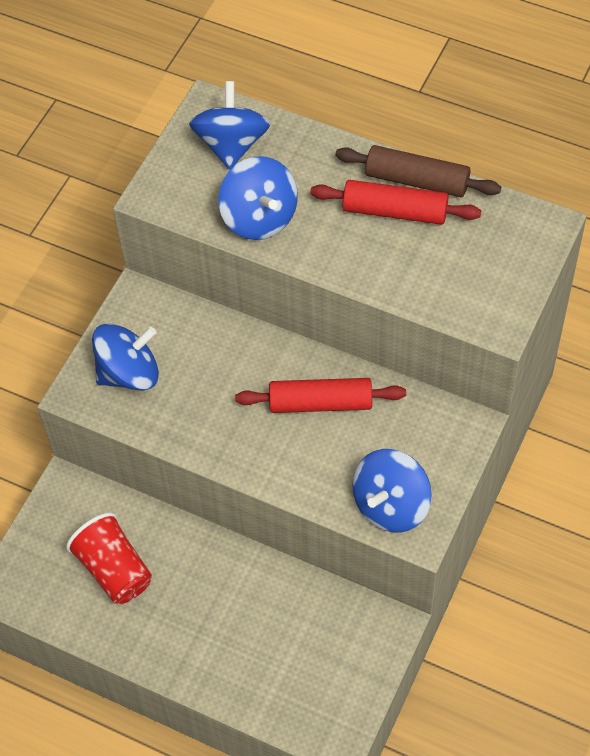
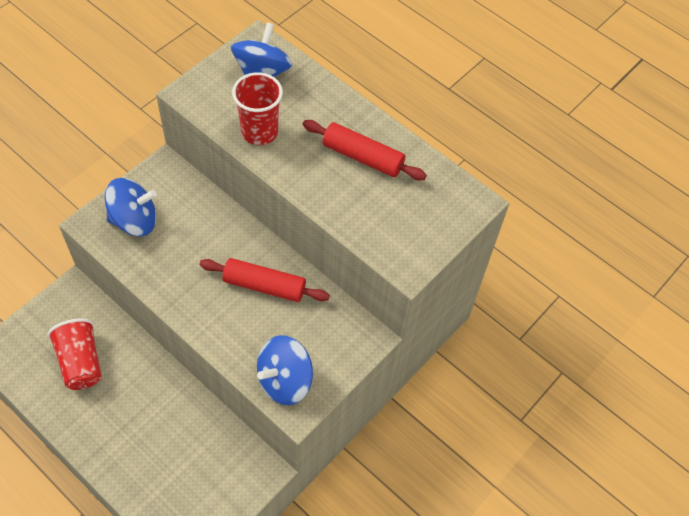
camera: 10 degrees right, 0 degrees up
blue spinning top [218,156,298,240] -> red cup [232,72,283,145]
brown rolling pin [335,145,501,197] -> none

